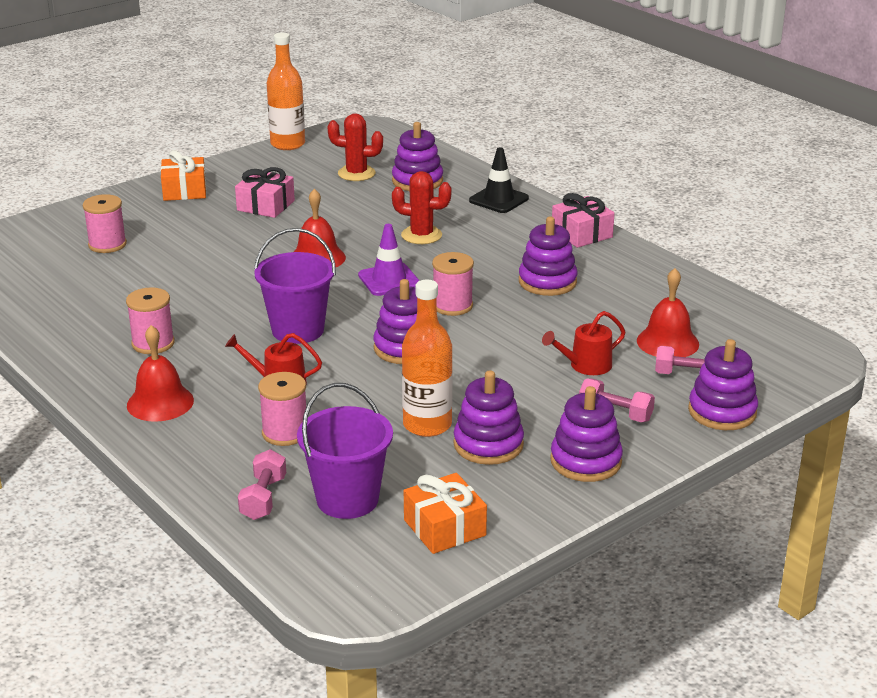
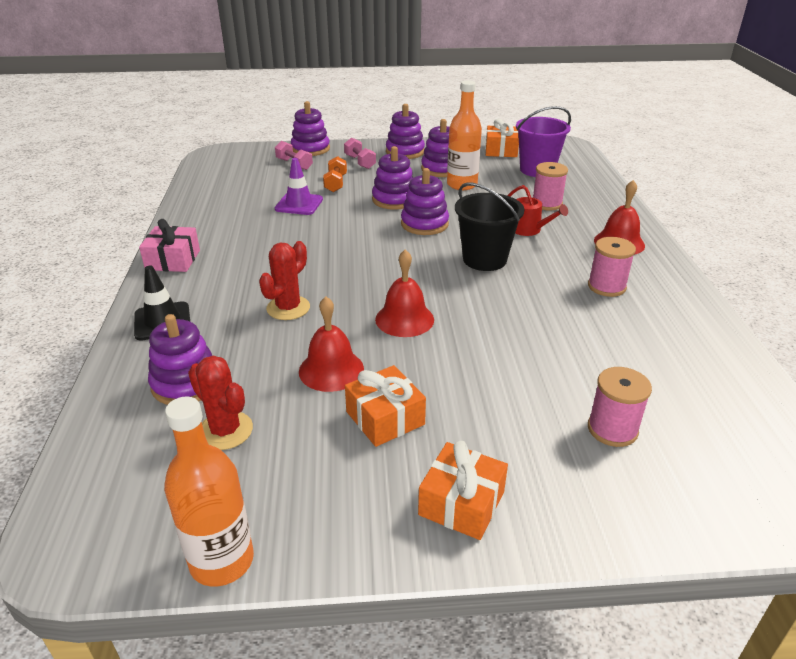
camera: 145 degrees left, 5 degrees up
pink gift [235,167,295,218] -> orange gift [345,365,426,447]
pink dumbbell [238,449,286,520] -> none
purple bucket [254,228,336,344] -> black bucket [455,183,525,271]
purple traffic cone [358,224,420,296] -> purple traffic cone moved to [275,158,323,215]
red cactus [392,171,452,244] -> red cactus turned 75 degrees clockwise [259,241,310,320]
pink spool [432,252,474,316] -> none
purple stacking toy [519,216,578,296] -> purple stacking toy moved to [372,146,413,210]
red watering can [542,311,626,375] -> orange dumbbell [323,156,347,192]
red bell [637,268,699,357] -> red bell moved to [299,296,364,392]

